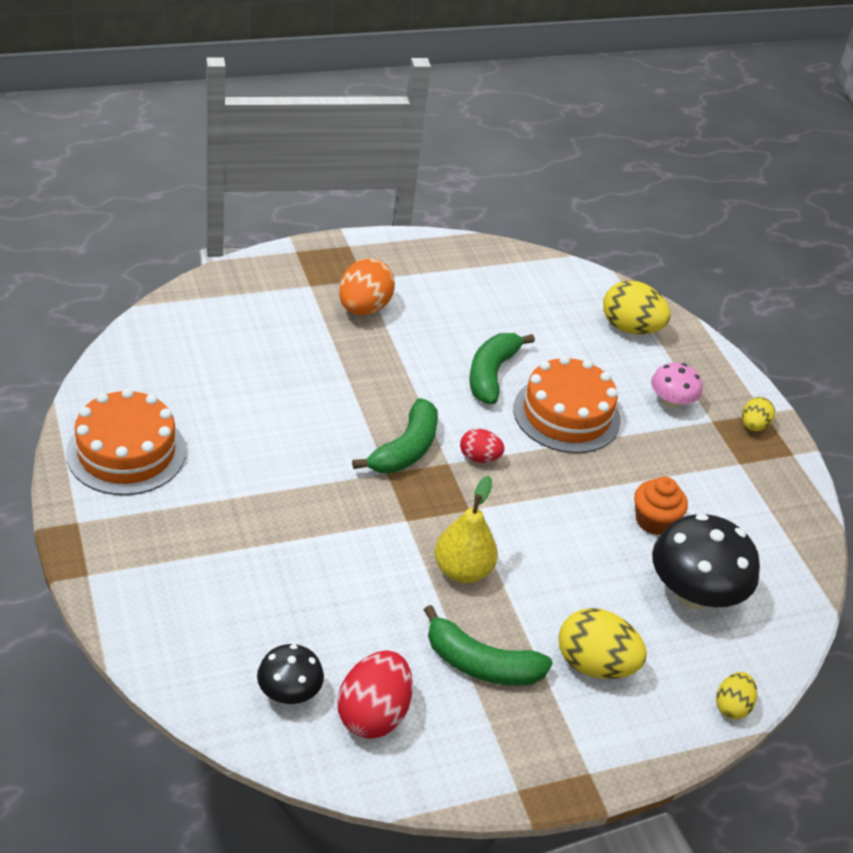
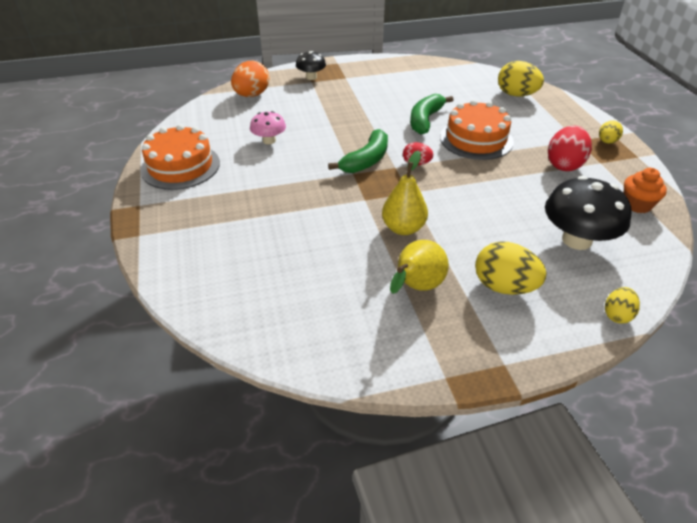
camera: 10 degrees right, 0 degrees up
black mushroom [257,644,324,704] -> black mushroom moved to [296,51,326,80]
red egg [338,651,413,739] -> red egg moved to [548,125,592,171]
orange egg [339,258,395,315] -> orange egg moved to [231,61,269,97]
green banana [424,605,552,686] -> yellow pear [390,240,449,294]
orange cupcake [634,477,688,535] -> orange cupcake moved to [624,168,667,213]
pink mushroom [651,363,703,409] -> pink mushroom moved to [250,111,286,144]

